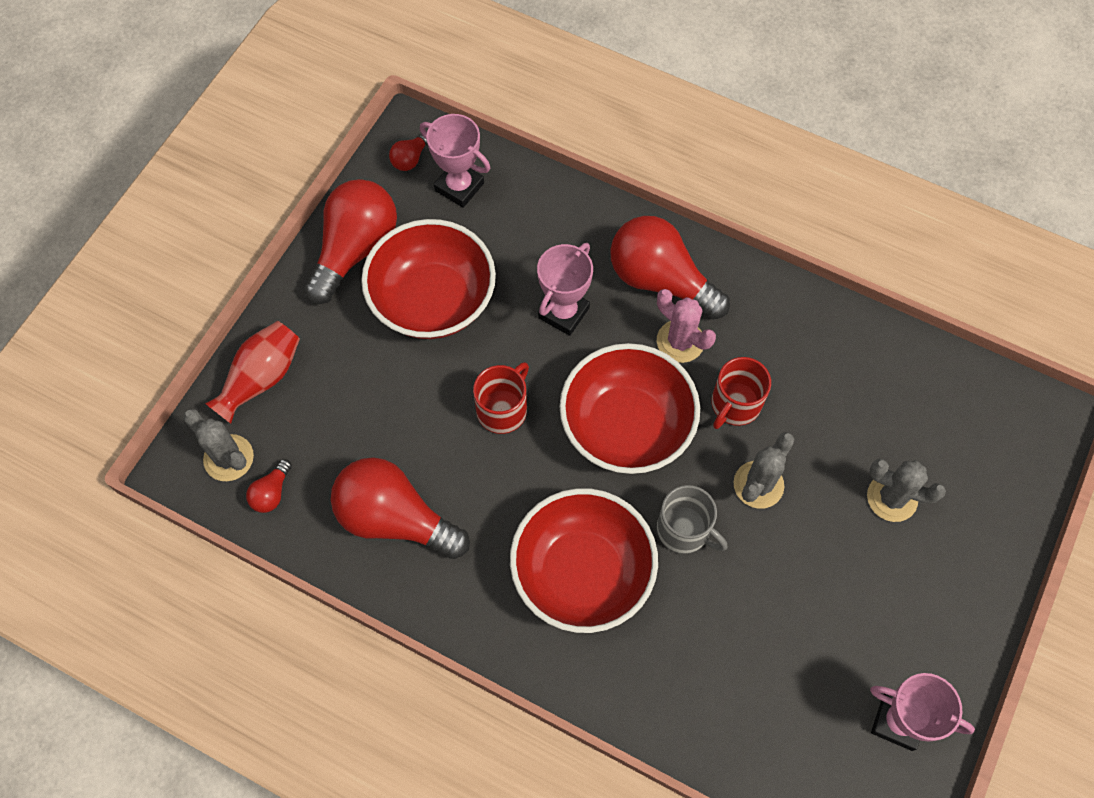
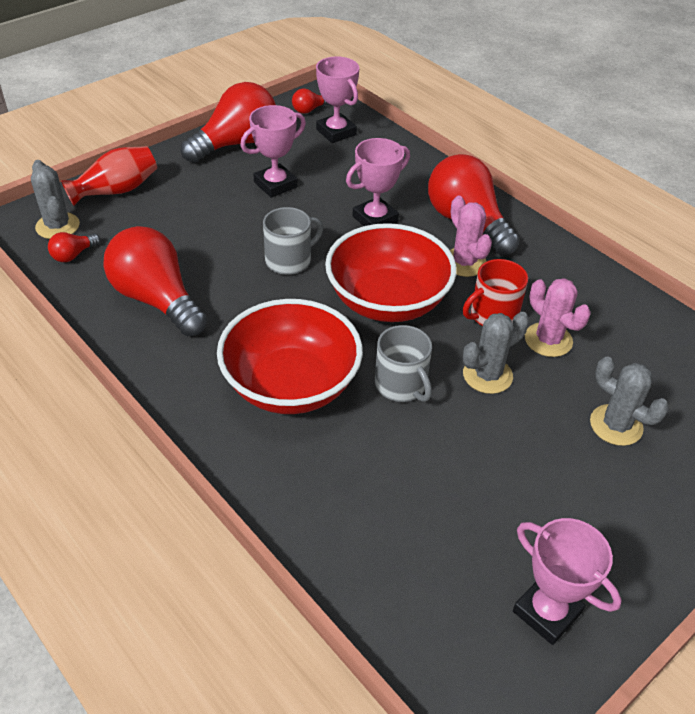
camera: 20 degrees right, 20 degrees down
red bowl [361,219,496,339] -> pink trophy [240,105,306,198]
red mug [473,362,529,434] -> grey mug [263,207,323,275]
none -> pink cactus [525,278,591,357]

